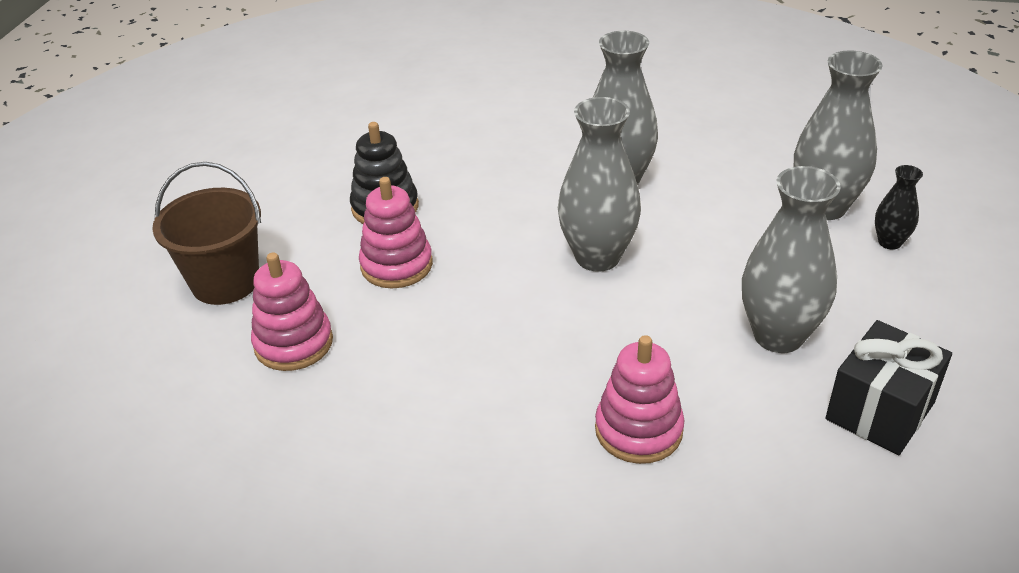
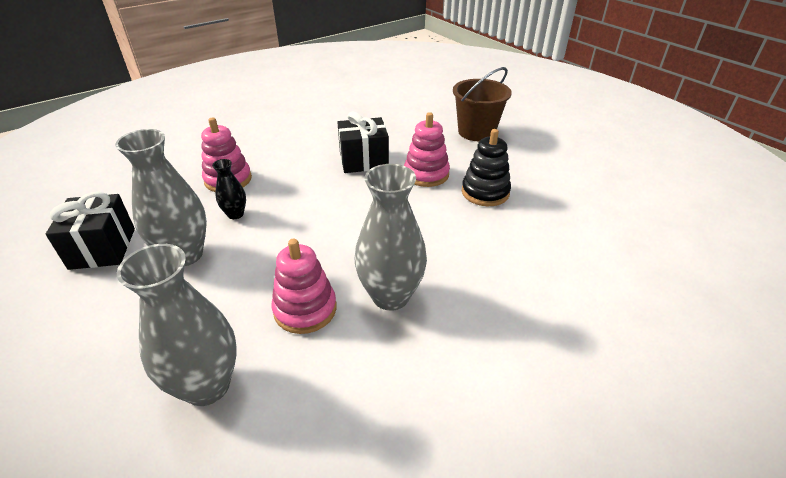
camera: 130 degrees right, 0 degrees up
pink stacking toy [251,252,333,371] -> pink stacking toy moved to [271,239,337,334]
grey vase [558,97,641,272] -> none
black vase [875,165,923,250] -> black vase moved to [212,159,246,219]
none -> black gift [337,112,389,173]

